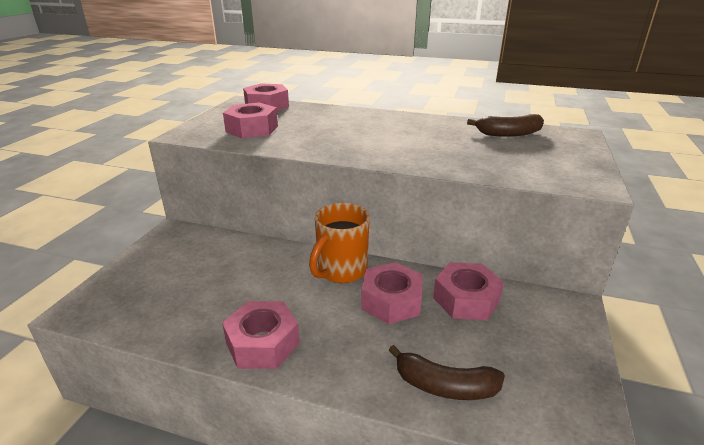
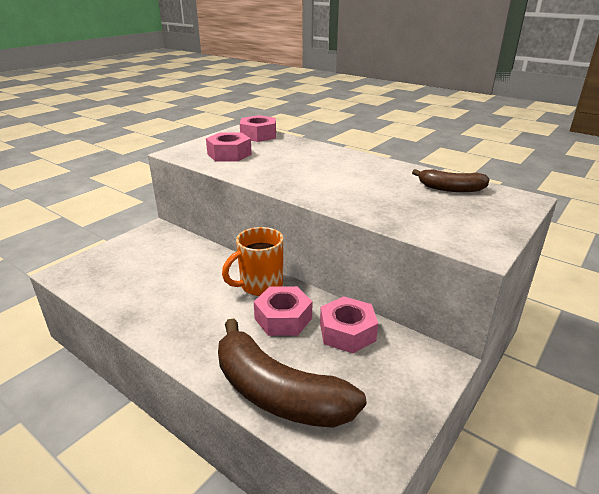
camera: 20 degrees right, 0 degrees up
pink nut [222,301,300,369] -> none
brown banana [389,345,505,400] -> brown banana [218,318,367,428], size x1.82

